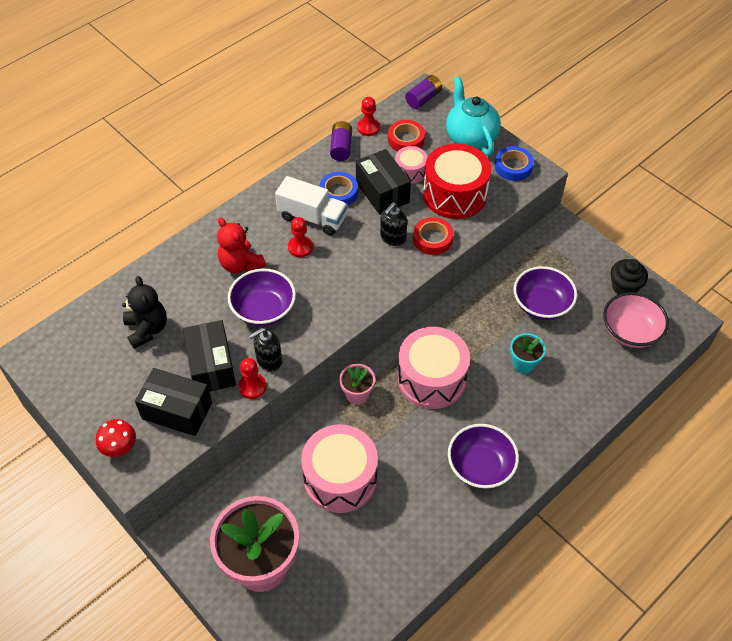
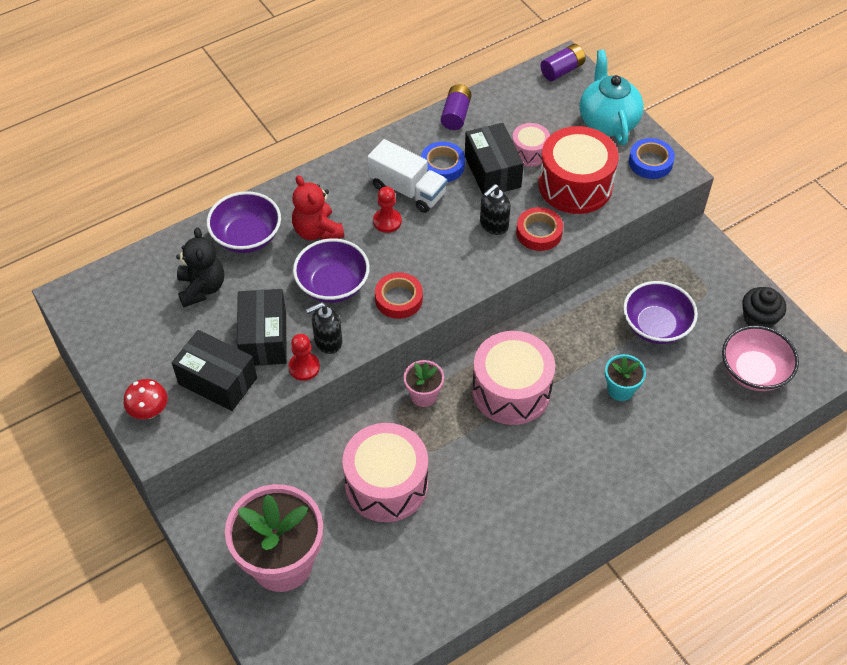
camera: 10 degrees right, 0 degrees up
red pawn [357,97,380,136] -> none
red tape [388,120,425,151] -> red tape moved to [375,272,423,319]
purple bowl [448,424,519,489] -> purple bowl moved to [207,191,281,253]

